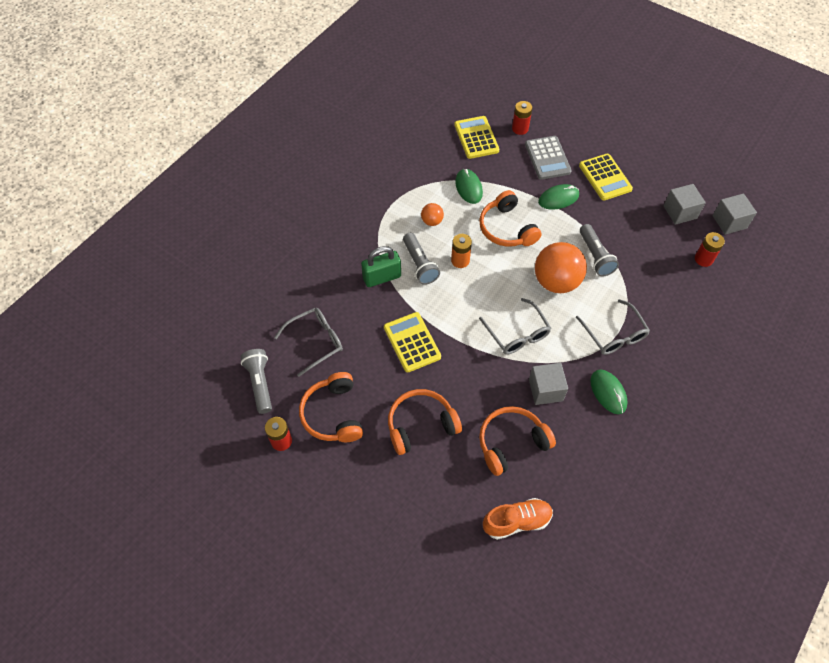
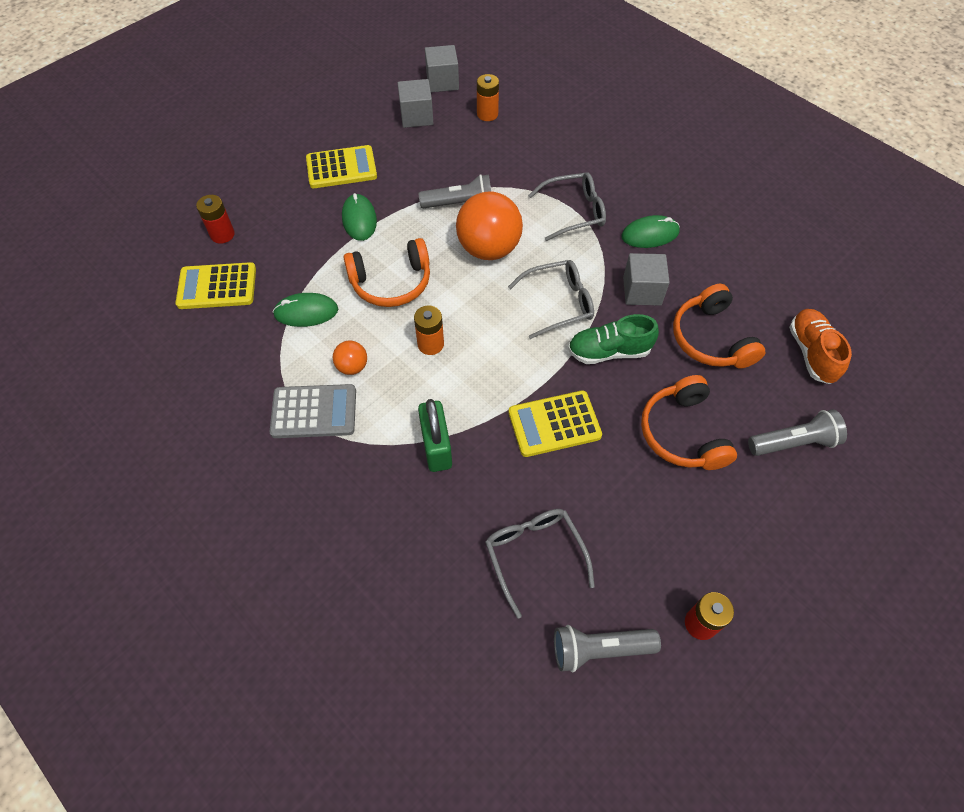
camera: 80 degrees left, 0 degrees up
orange headphones [299,372,363,442] -> none
grey flashlight [403,233,440,285] -> grey flashlight moved to [748,409,847,456]
grey calculator [525,136,572,180] -> grey calculator moved to [270,384,356,438]
red battery [695,232,725,267] -> orange battery [477,74,499,121]
none -> green shoe [568,314,659,364]

